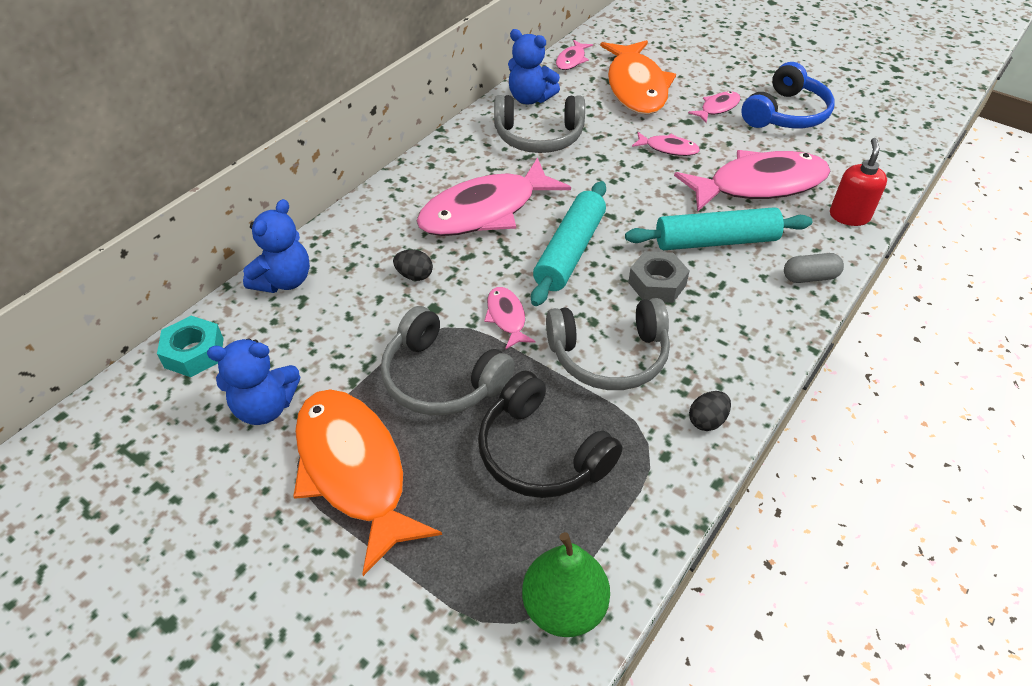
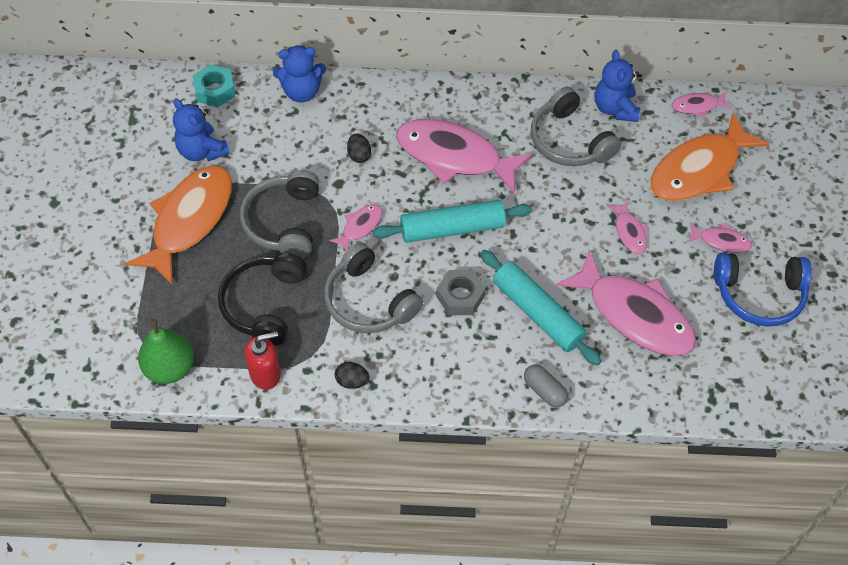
camera: 55 degrees right, 10 degrees up
red soap dispenser [830,138,887,226] -> red soap dispenser moved to [245,331,281,390]

